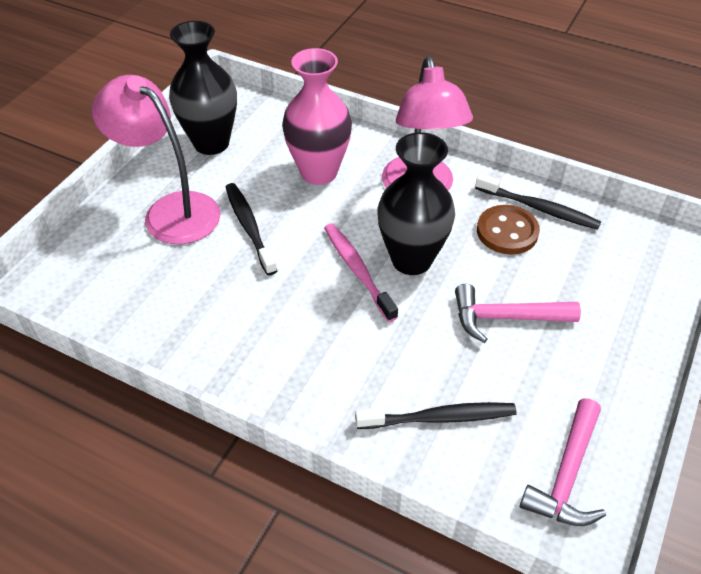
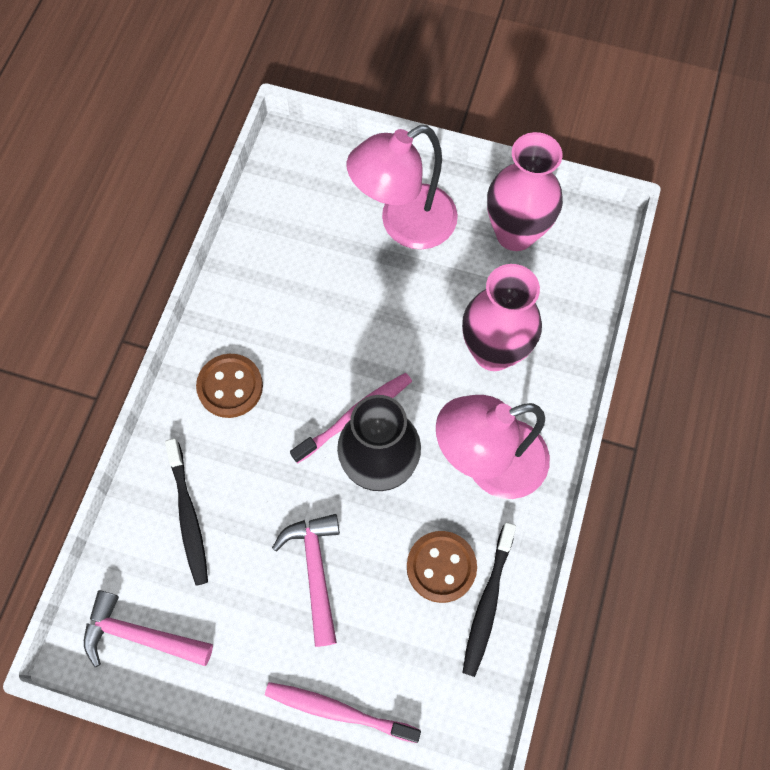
camera: 80 degrees right, 20 degrees up
pink lamp [92,75,221,244] -> pink lamp turned 150 degrees counterclockwise [347,125,458,249]
black vase [169,21,237,155] -> pink vase [487,132,563,251]
black toothbrush [226,183,277,275] -> none
none -> brown button [196,354,263,418]
none -> pink toothbrush [265,682,421,743]

